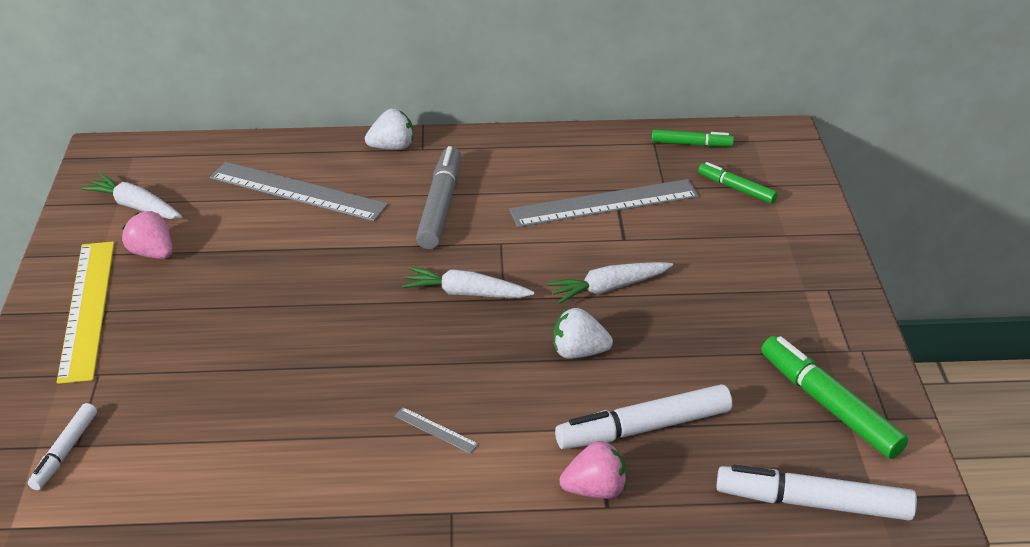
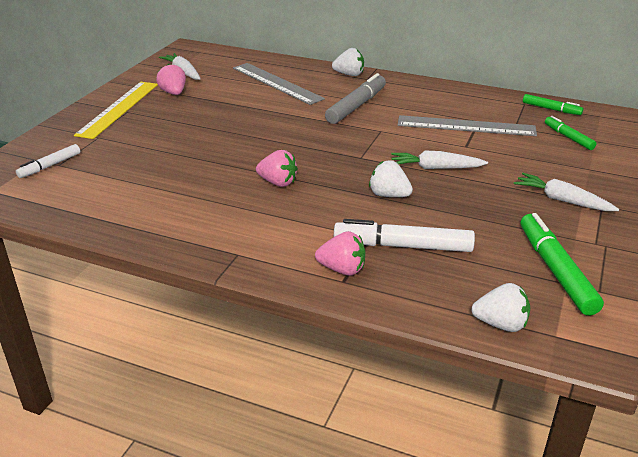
camera: 25 degrees right, 5 degrees down
grey ruler [394,407,479,454] -> none
white carrot [402,267,535,298] -> white carrot moved to [514,173,619,211]
white marker [716,465,917,521] -> white strawberry [471,283,530,332]
none -> pink strawberry [256,150,298,187]

